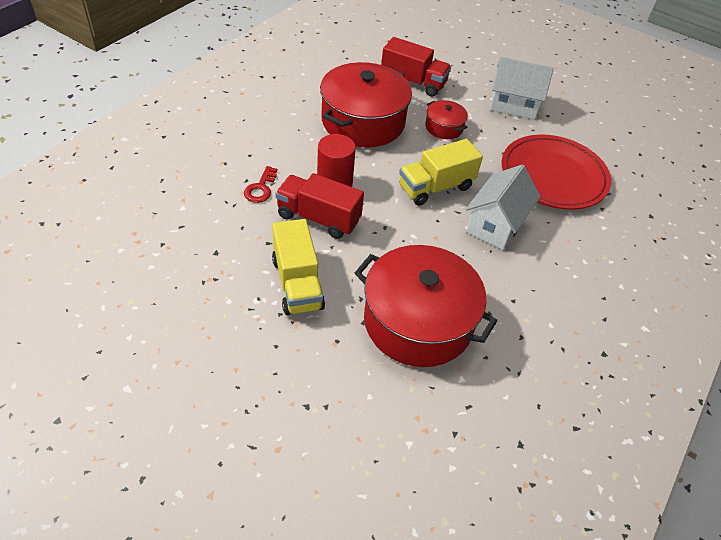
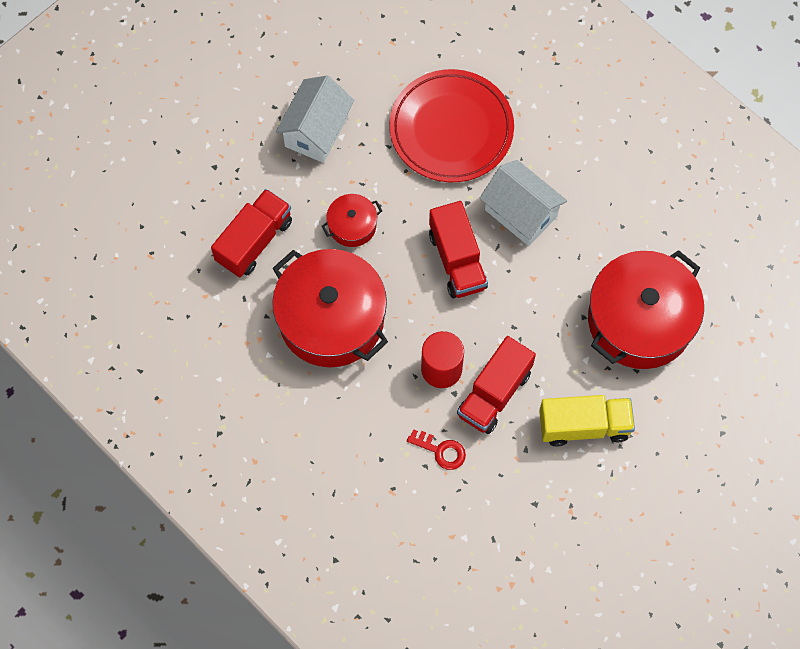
camera: 75 degrees left, 20 degrees up
yellow truck [399,139,483,206] -> red truck [429,201,488,298]

